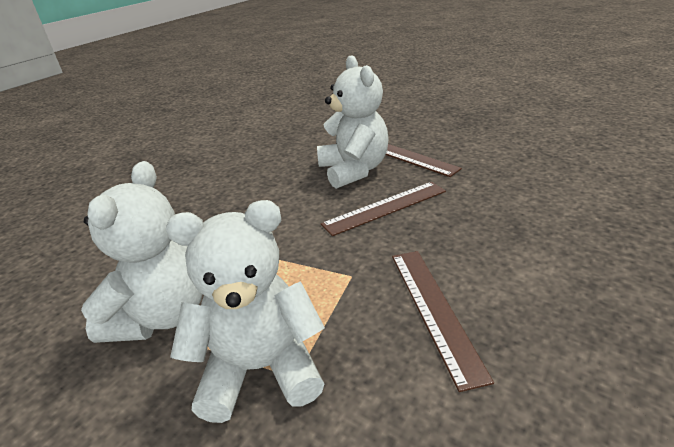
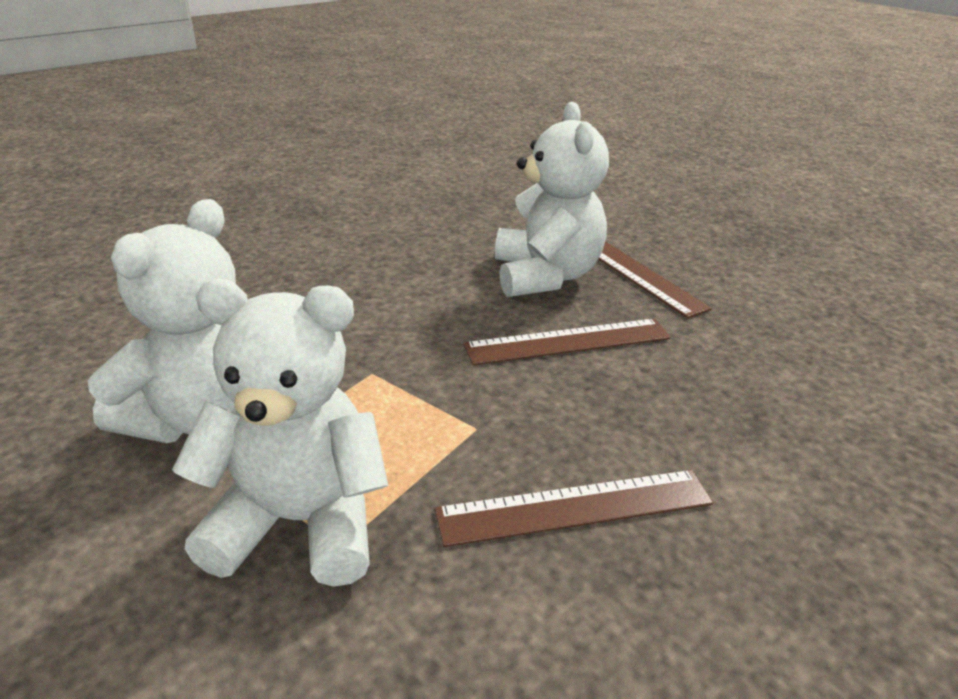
camera: 10 degrees right, 0 degrees up
brown ruler [392,251,494,392] -> brown ruler turned 75 degrees clockwise [435,470,713,547]

